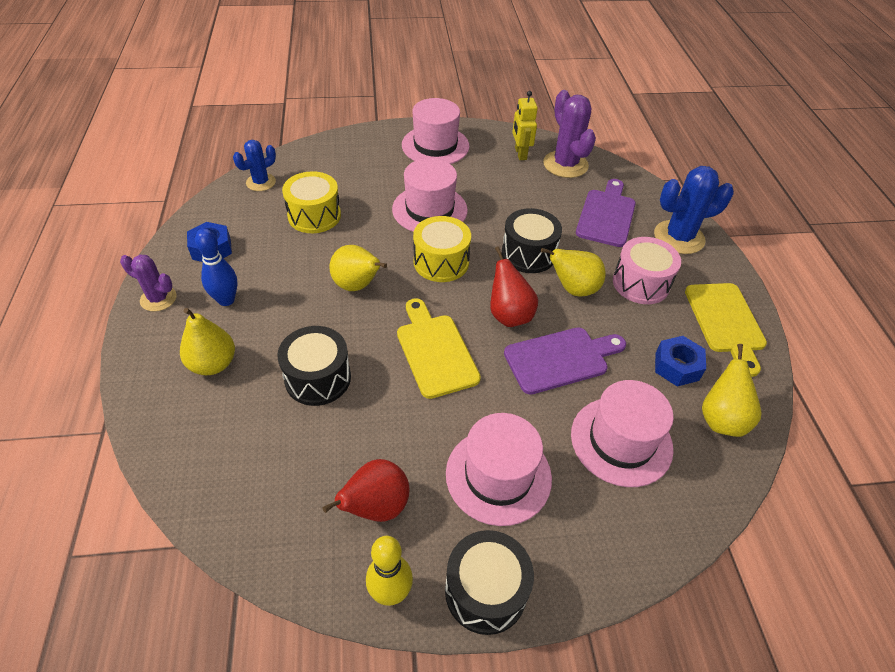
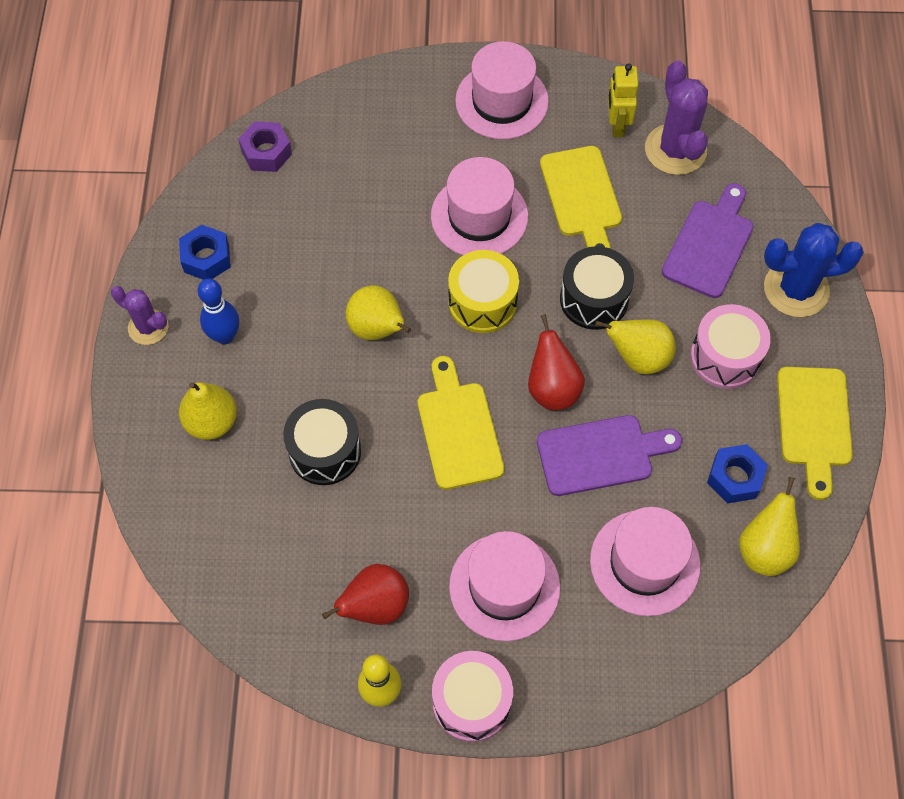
camera: 10 degrees right, 15 degrees up
blue cactus [233,140,276,191] -> purple nut [238,121,292,172]
yellow drum [282,171,341,233] -> none
black drum [445,530,534,635] -> pink drum [432,651,513,742]
none -> yellow cutting board [540,146,622,249]

